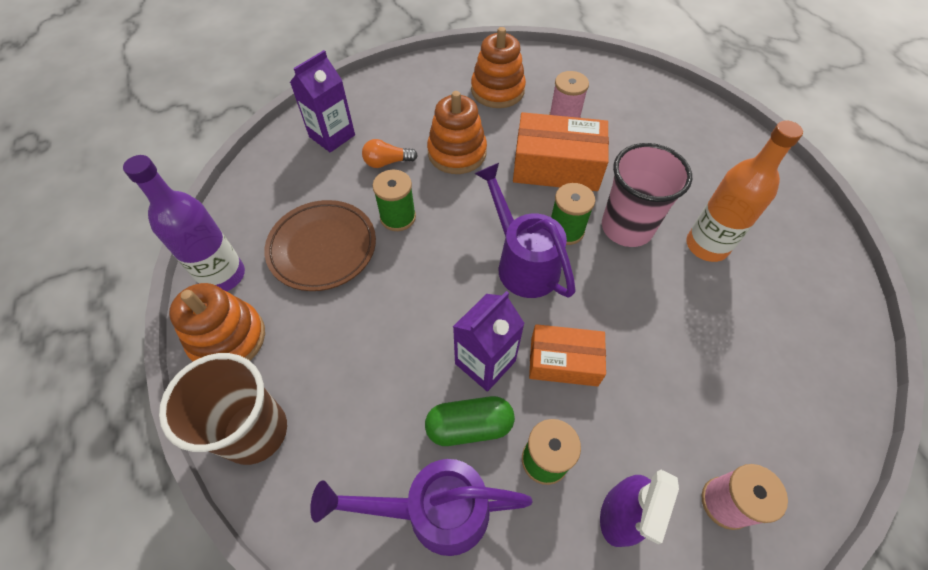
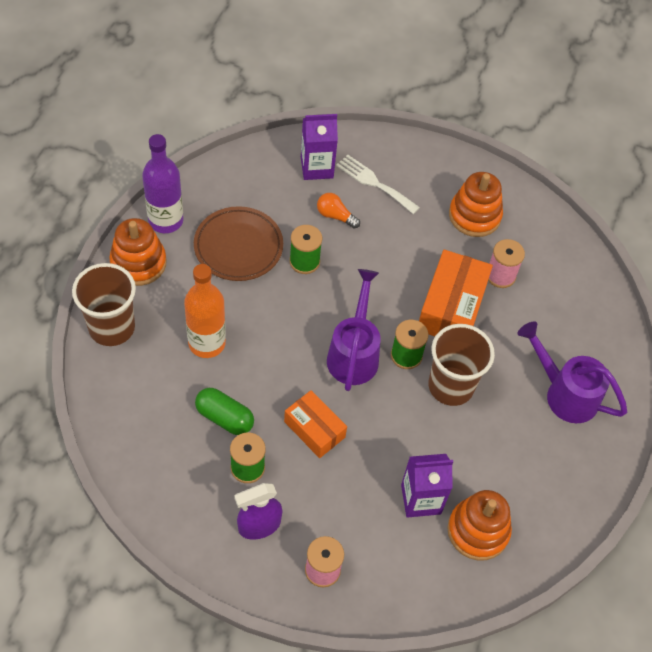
camera: 35 degrees right, 0 degrees up
purple watering can [310,459,532,556] -> purple watering can moved to [518,322,627,423]
orange stacking toy [427,91,487,174] -> orange stacking toy moved to [447,490,512,561]
purple carton [453,291,525,392] -> purple carton moved to [401,454,453,518]
orange box [513,112,609,191] -> orange box turned 60 degrees clockwise [419,250,493,336]
pink cup [602,143,692,247] -> brown cup [428,324,495,406]
orange bottle [686,120,803,262] -> orange bottle moved to [184,264,226,358]
none -> white fork [336,155,420,214]

